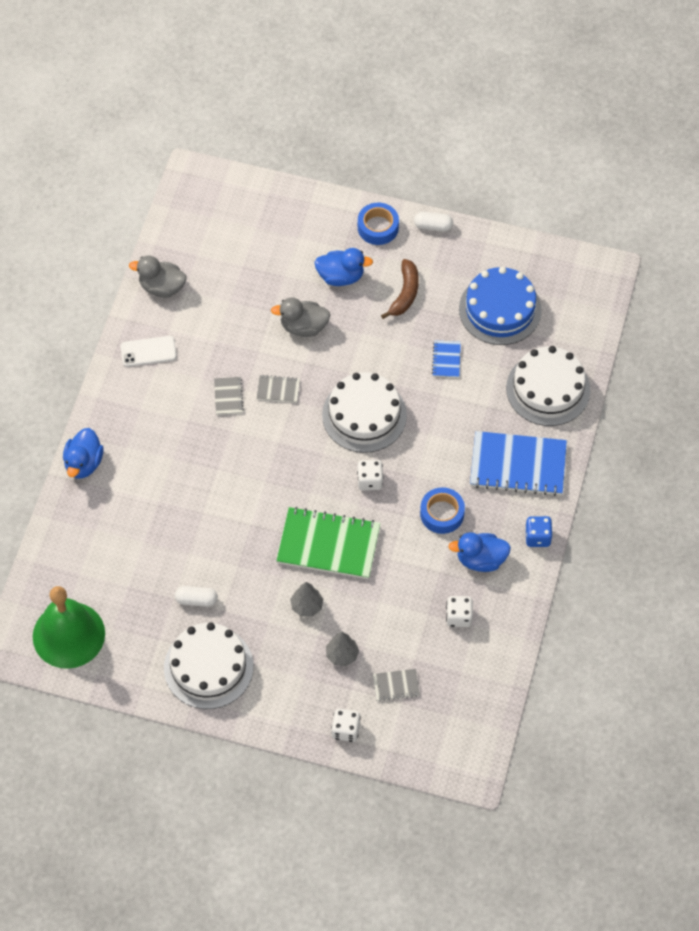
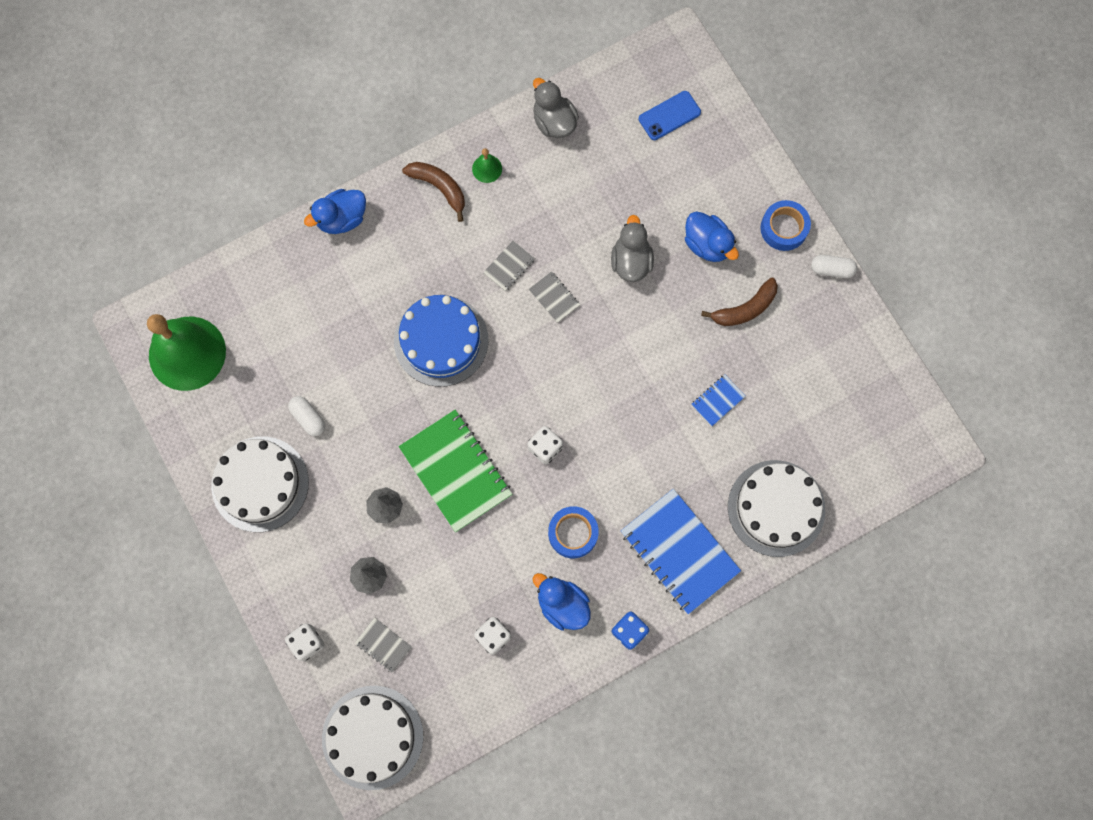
camera: 45 degrees right, 15 degrees up
white phone [121,336,177,367] -> green bell [472,148,502,183]
grey duck [271,297,330,337] -> grey duck turned 45 degrees clockwise [611,215,654,282]
white cake [322,372,407,453] -> white cake moved to [322,686,423,790]
white capsule [414,212,453,232] -> white capsule turned 45 degrees counterclockwise [811,255,857,278]
blue cake [459,267,542,345] -> blue cake moved to [394,295,488,387]
none -> brown banana [402,162,465,222]
none -> blue phone [639,91,701,140]

